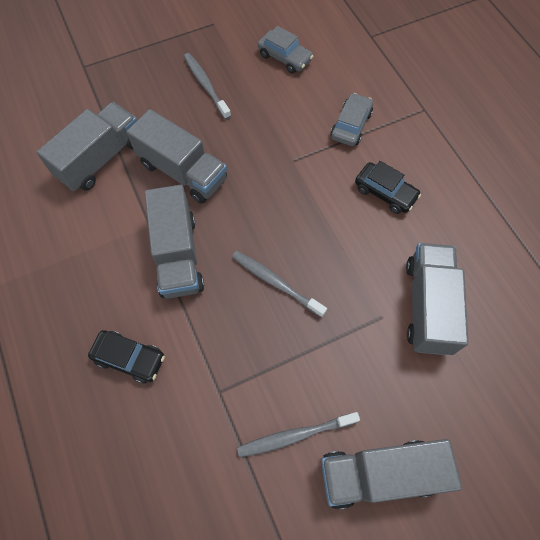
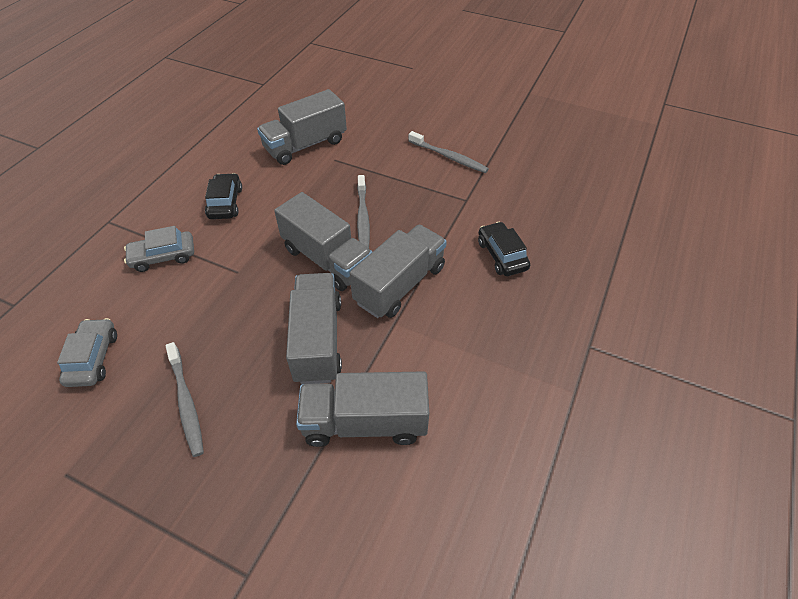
camera: 130 degrees left, 15 degrees down
grey toothbrush [184,53,231,119] -> grey toothbrush turned 45 degrees counterclockwise [165,342,204,457]
grey truck [321,439,462,509] -> grey truck moved to [274,192,372,291]

